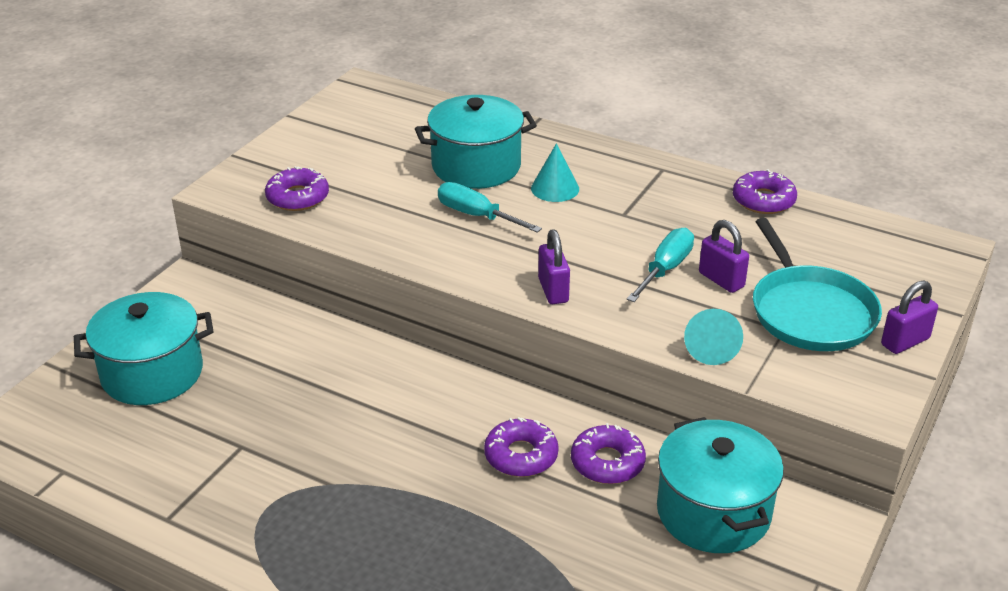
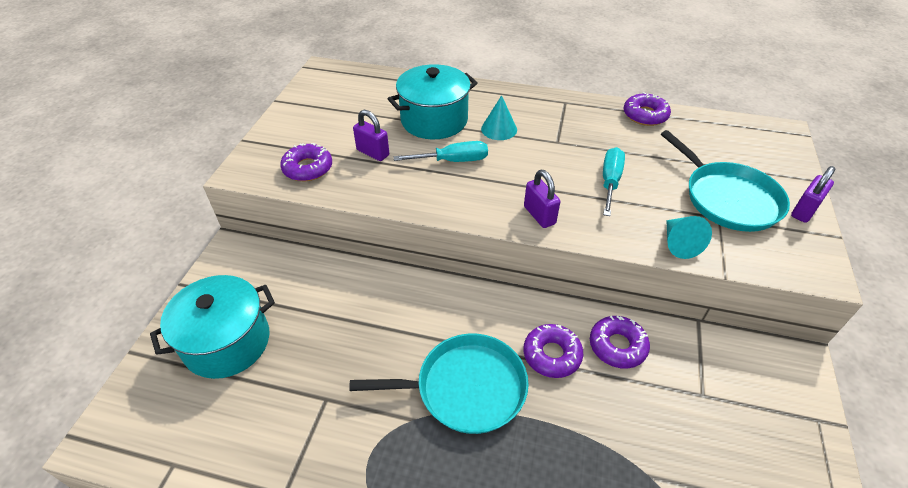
camera: 15 degrees left, 10 degrees up
turquoise screwdriver [438,182,542,233] -> turquoise screwdriver turned 150 degrees clockwise [394,141,488,162]
turquoise pot [657,417,784,553] -> none
purple padlock [699,220,749,293] -> purple padlock moved to [353,110,389,161]
none -> turquoise pan [349,334,529,434]

